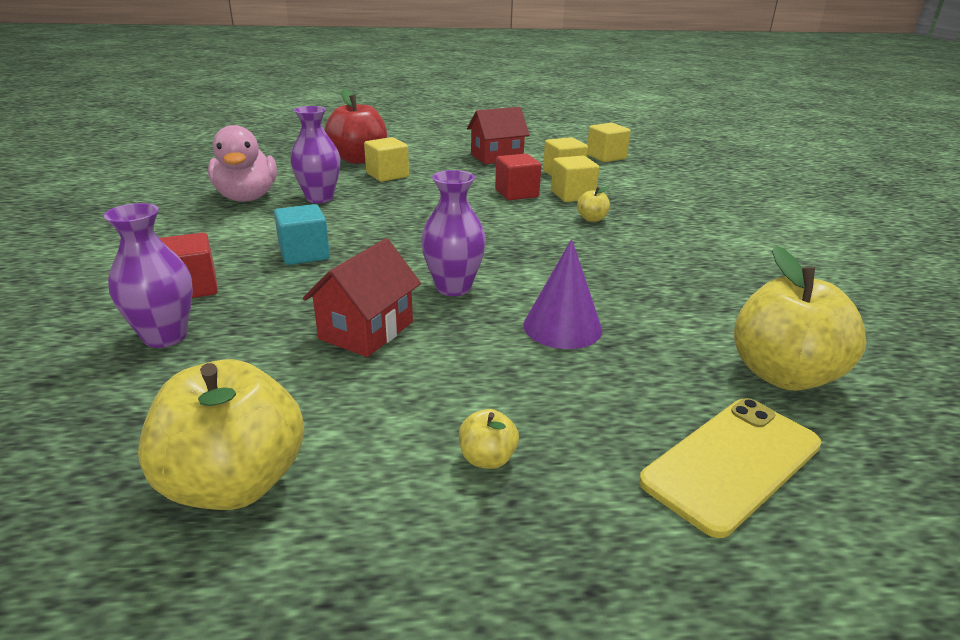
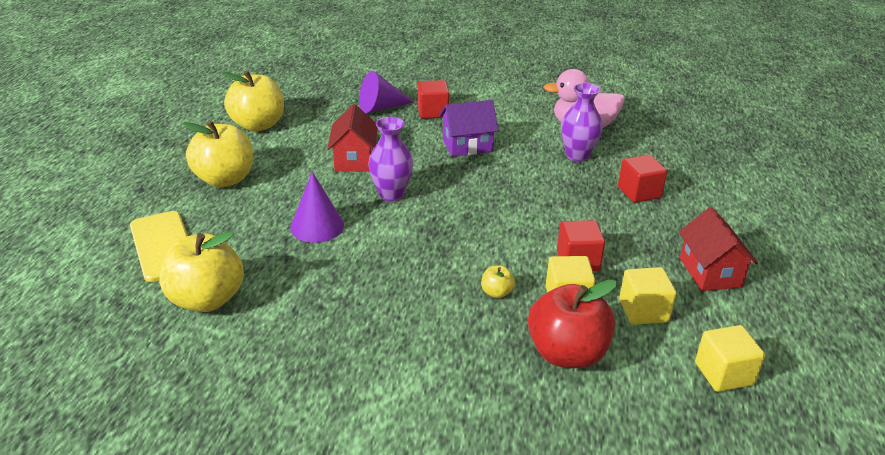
camera: 105 degrees right, 5 degrees up
purple vase [104,203,193,348] -> purple cone [359,71,414,114]
turquoise cube [274,204,330,265] -> purple house [439,100,499,157]
red house [303,238,421,357] -> red house turned 45 degrees clockwise [327,104,378,172]
red apple [325,89,387,164] -> red apple moved to [528,279,617,368]
yellow cube [364,137,409,182] -> red cube [618,155,667,203]
yellow apple [459,409,519,469] -> yellow apple [182,121,253,187], size x2.31

